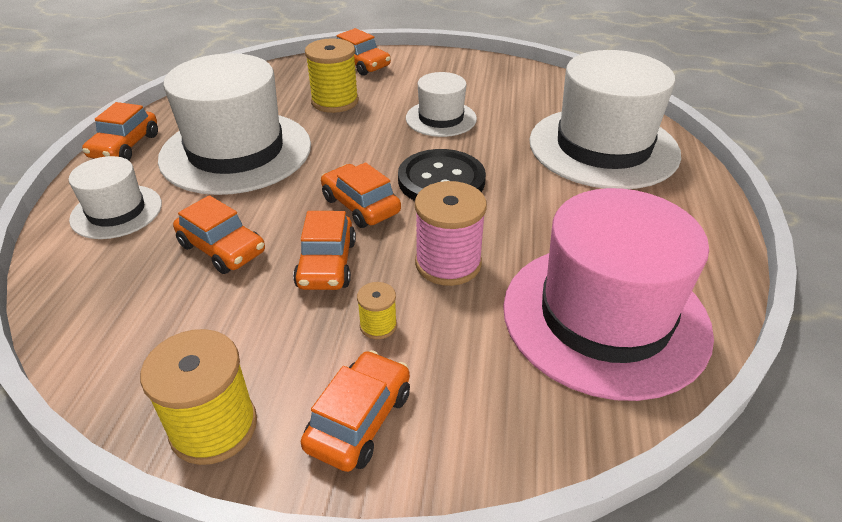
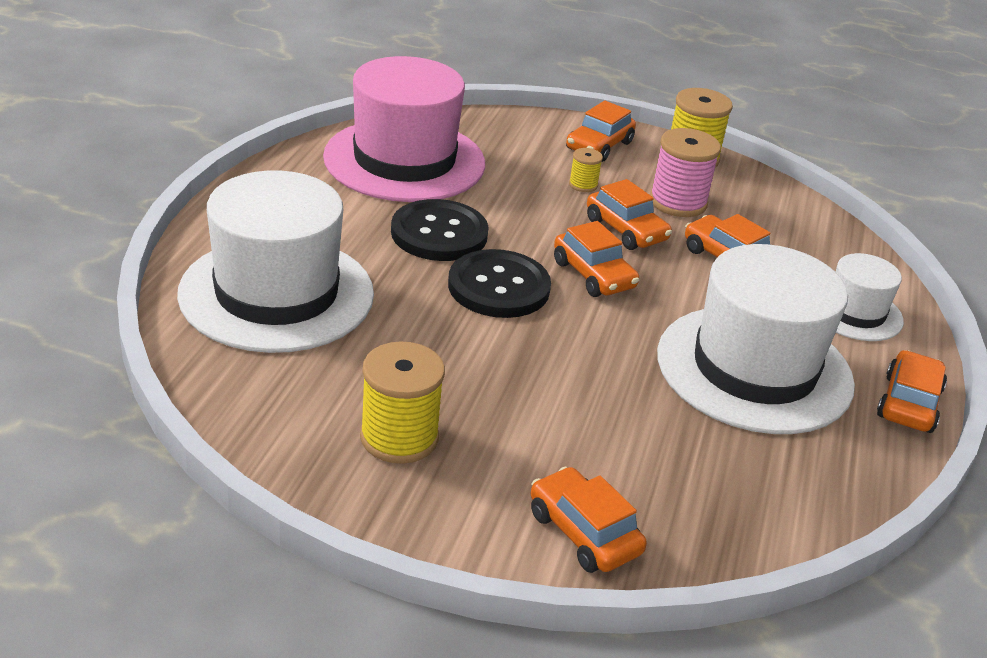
camera: 175 degrees left, 5 degrees down
orange car [293,211,356,290] -> orange car turned 135 degrees clockwise [587,179,672,250]
yellow spool [305,38,359,113] -> yellow spool moved to [360,341,445,464]
white hat [406,72,477,137] -> none
pink spool [415,181,487,286] -> pink spool moved to [650,128,721,217]
none -> black button [391,199,489,261]

